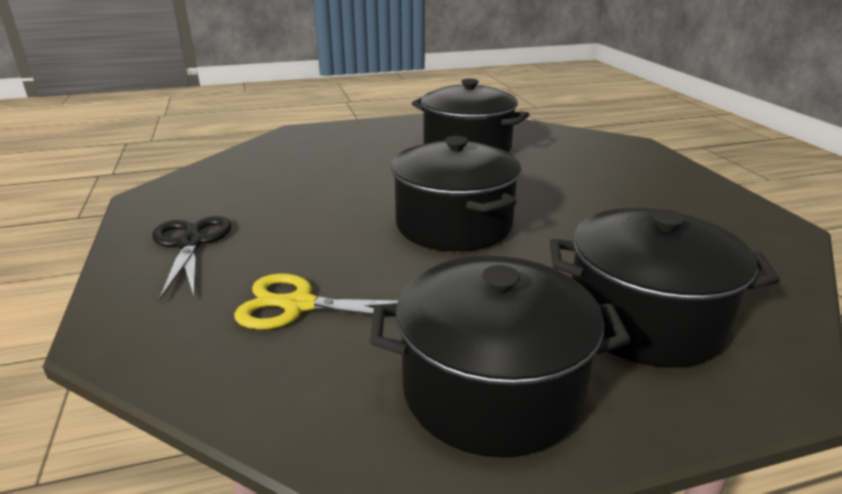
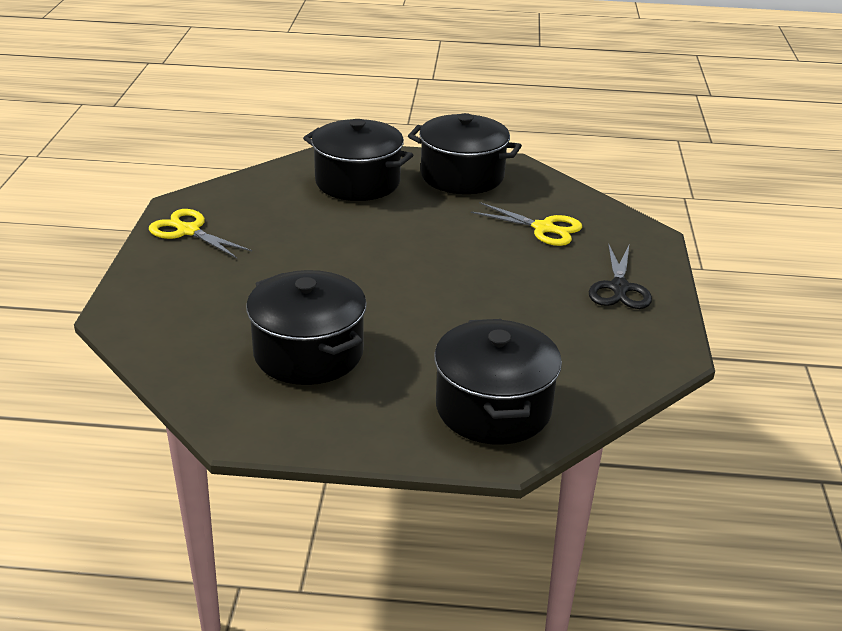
camera: 160 degrees left, 5 degrees up
black pot [391,136,521,252] -> black pot moved to [434,319,562,445]
none -> yellow scissors [149,209,252,259]

